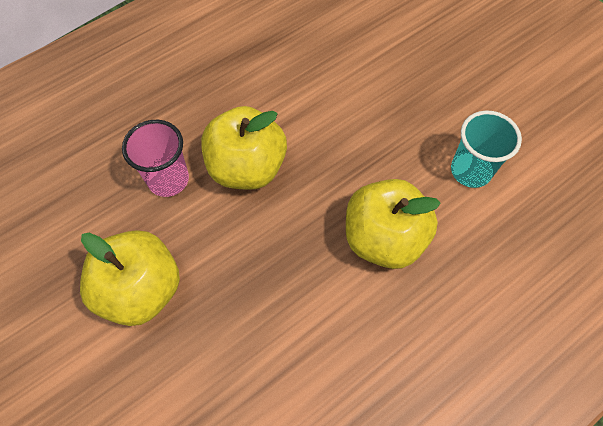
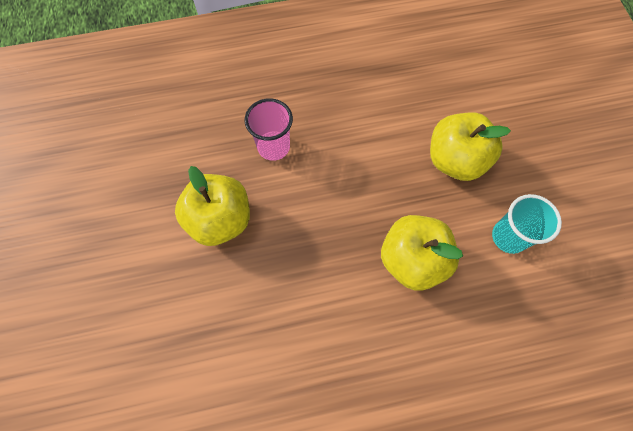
camera: 25 degrees right, 5 degrees up
yellow apple [201,106,287,190] -> yellow apple moved to [430,112,511,181]

